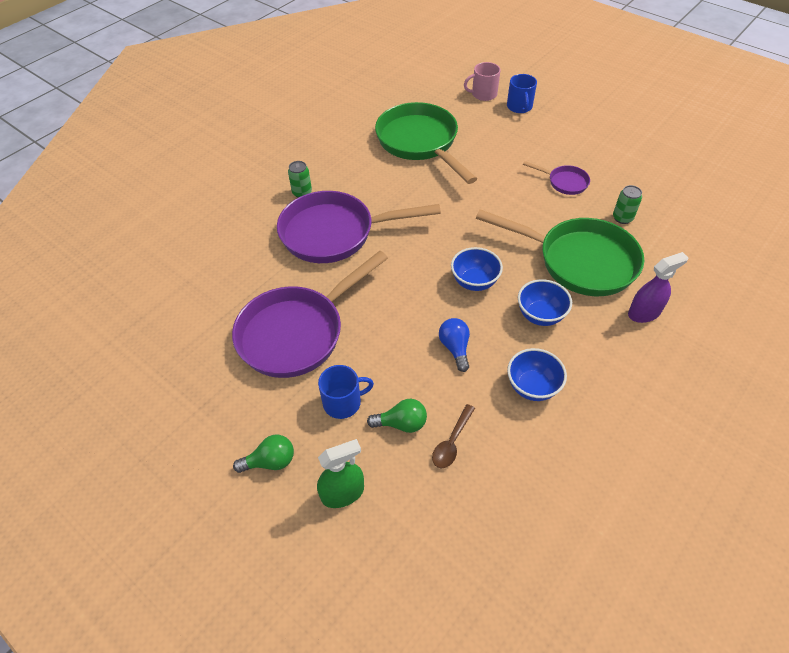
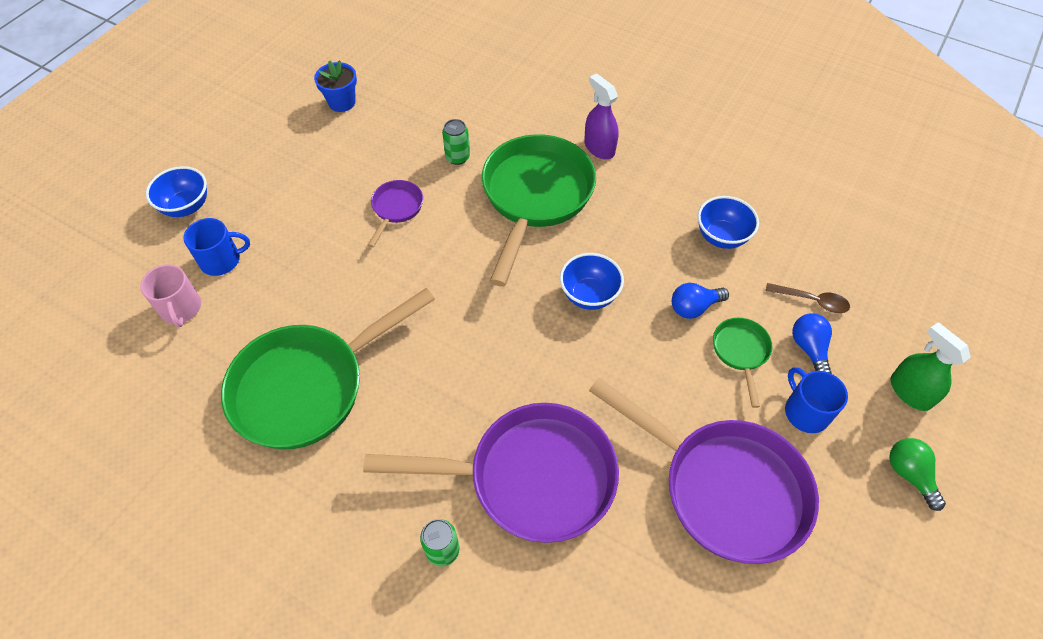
camera: 100 degrees left, 5 degrees up
purple pan [277,191,441,263] -> purple pan turned 75 degrees counterclockwise [363,403,619,543]
green light bulb [367,399,427,433] -> blue light bulb [792,313,832,374]
blue bowl [518,279,572,326] -> blue bowl moved to [146,166,207,217]
none -> blue flower pot [314,60,357,112]
none -> green pan [713,318,772,408]

